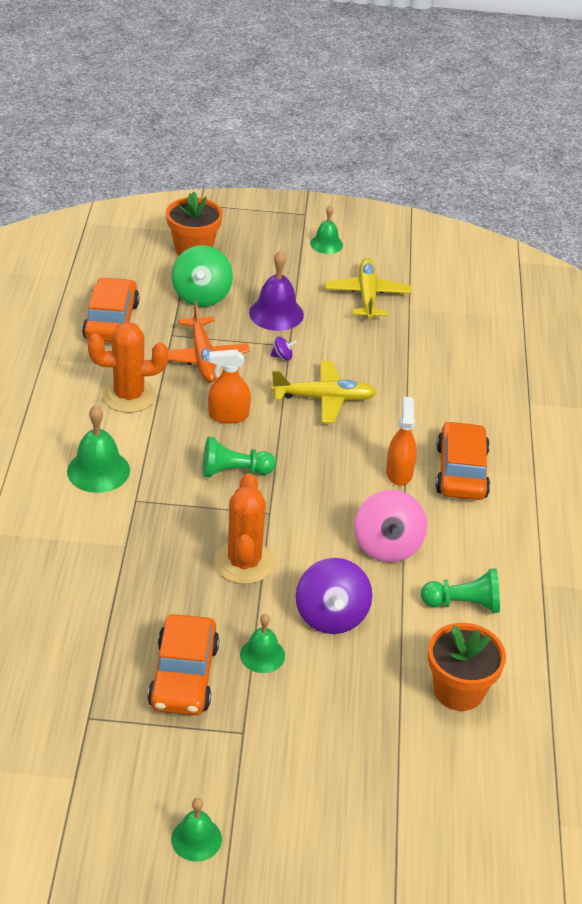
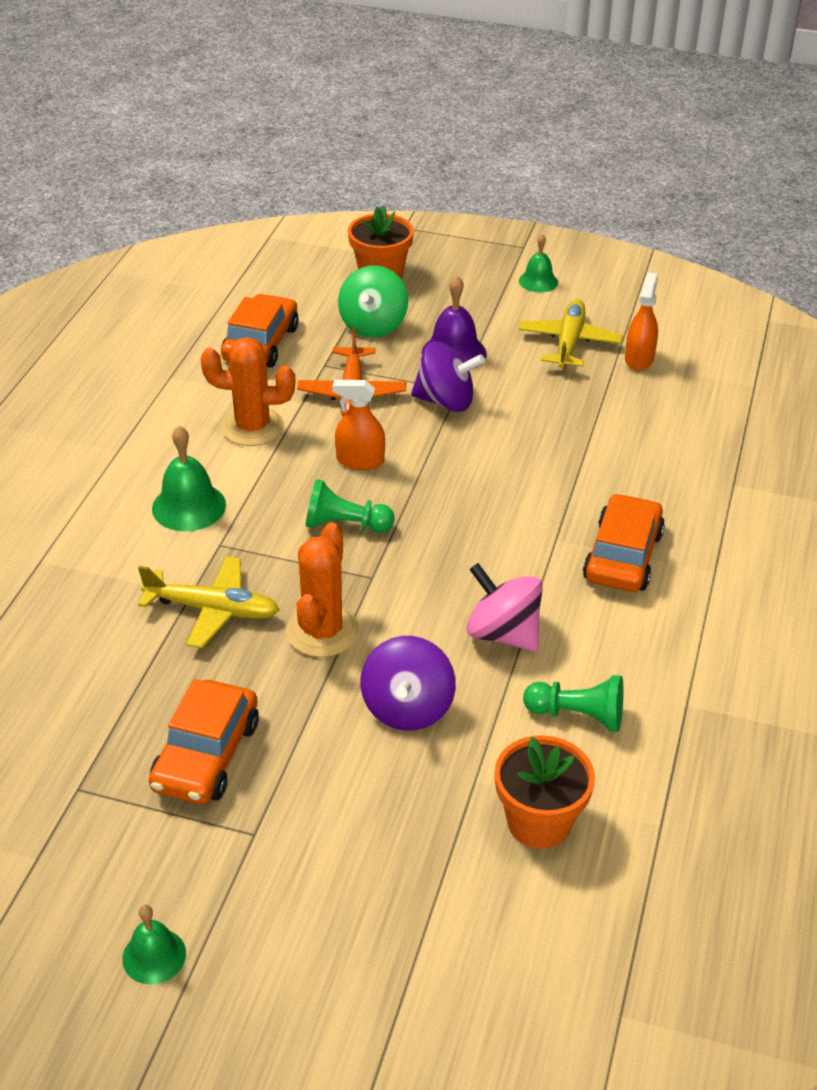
camera: 15 degrees right, 0 degrees up
green bell [240,614,285,673] -> none
purple spinning top [271,337,297,360] -> purple spinning top [411,341,485,412], size x2.38
yellow plane [271,361,377,423] -> yellow plane moved to [138,556,280,648]
pink spinning top [354,490,427,563] -> pink spinning top turned 120 degrees clockwise [467,563,543,651]
orange spray bottle [386,397,417,486] -> orange spray bottle moved to [625,272,658,371]

